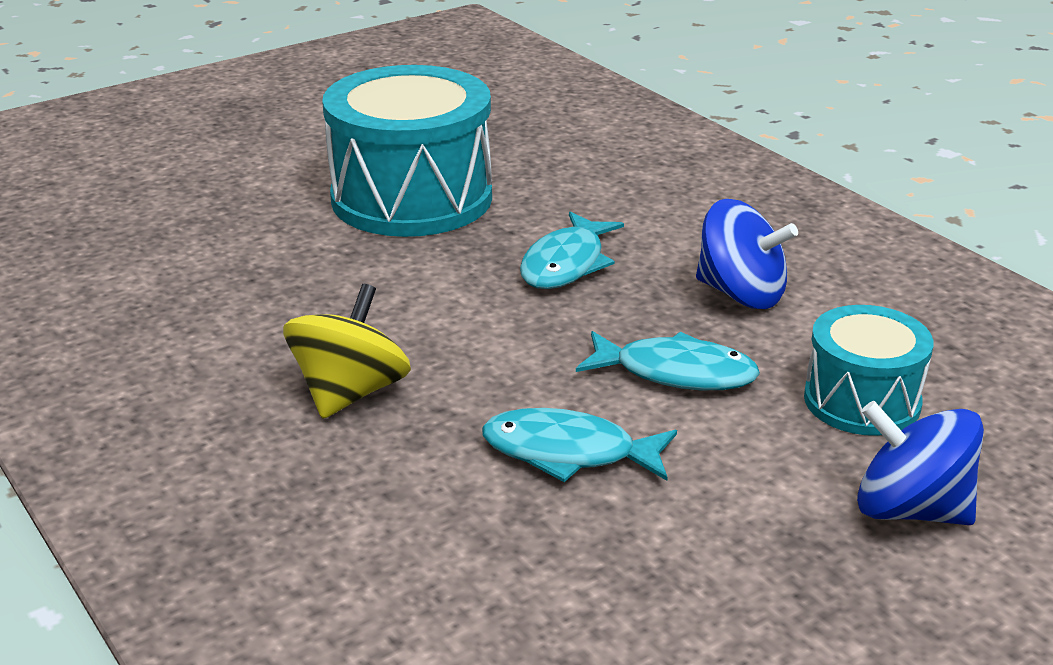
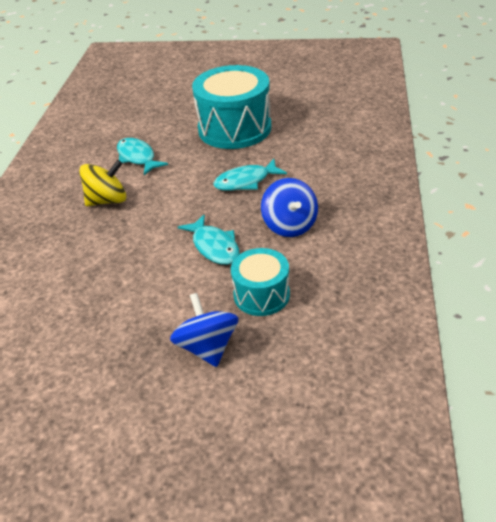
camera: 45 degrees right, 10 degrees up
turquoise fish [482,408,677,482] -> turquoise fish moved to [117,138,168,175]

